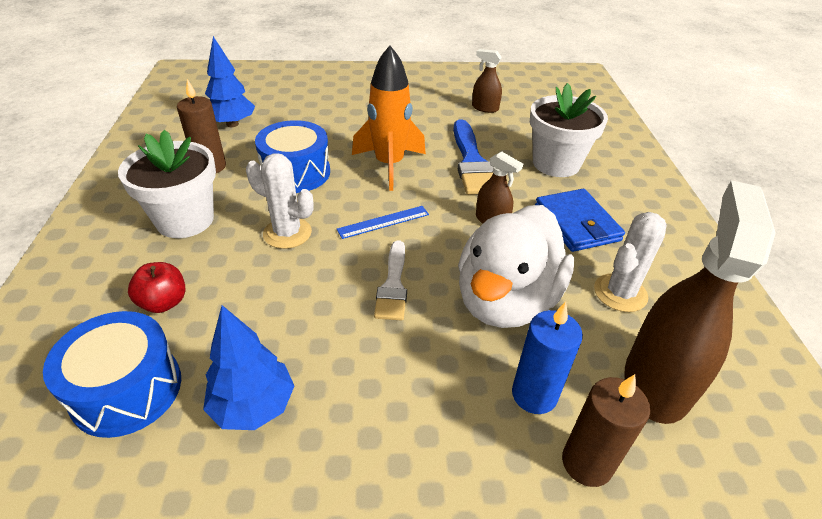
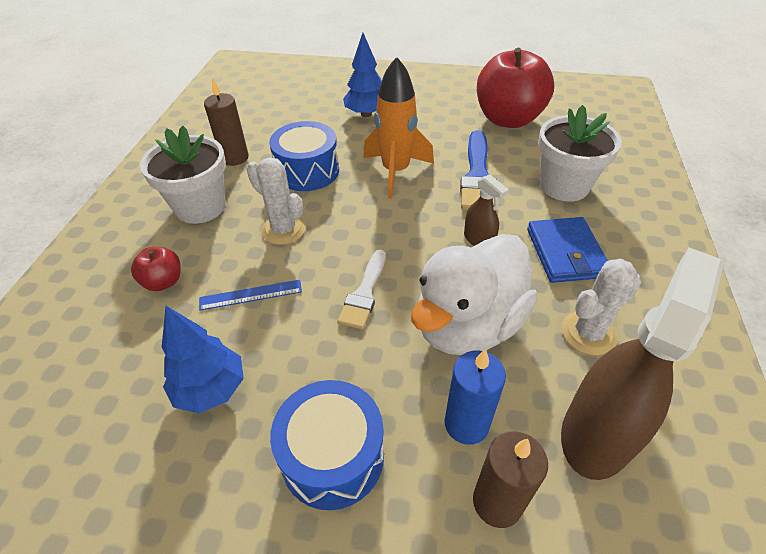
camera: 15 degrees right, 5 degrees up
blue drum [43,311,181,438] -> blue drum moved to [270,380,384,510]
blue tree [205,36,255,127] -> blue tree moved to [343,33,382,117]
blue ruler [337,206,429,239] -> blue ruler moved to [199,280,302,311]
brown spray bottle [472,49,502,113] -> red apple [477,48,554,128]

